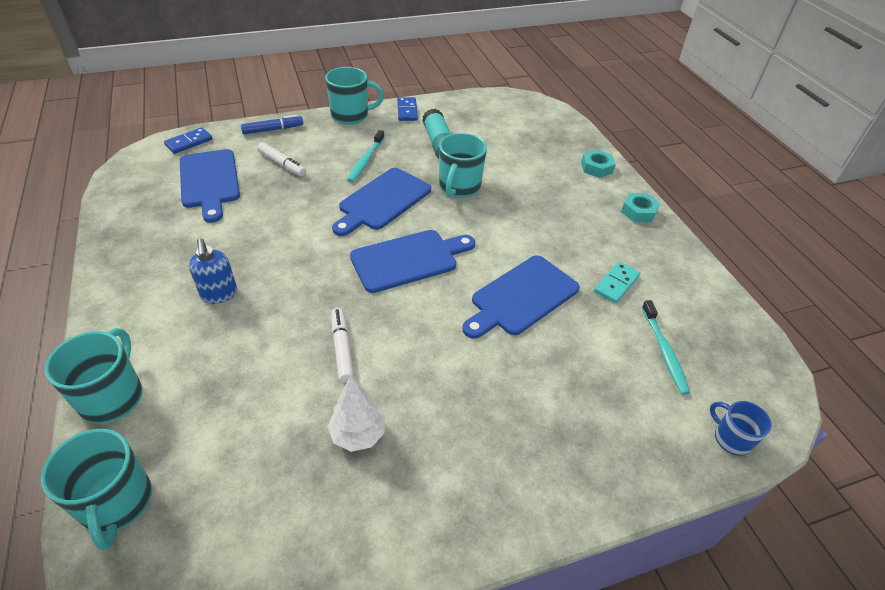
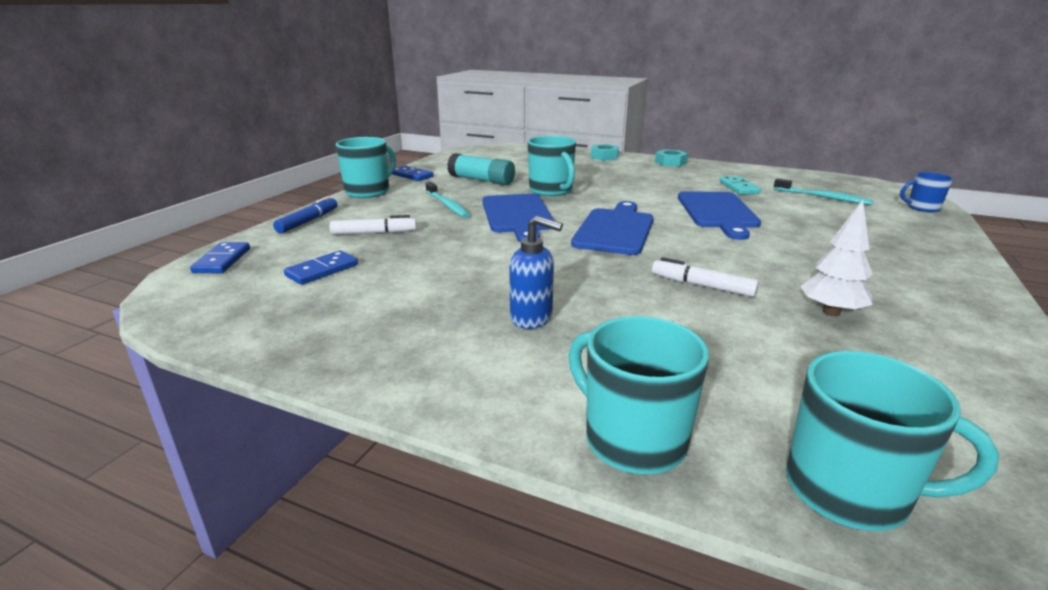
camera: 45 degrees left, 20 degrees down
blue cutting board [180,149,240,223] -> blue domino [284,251,358,285]

